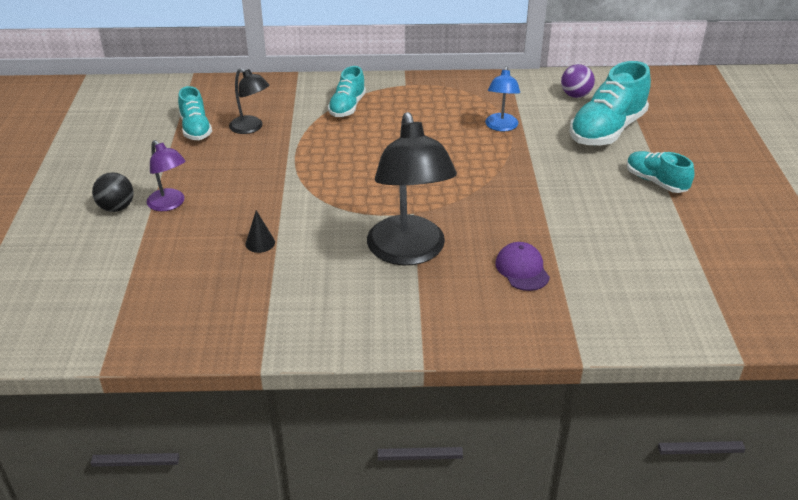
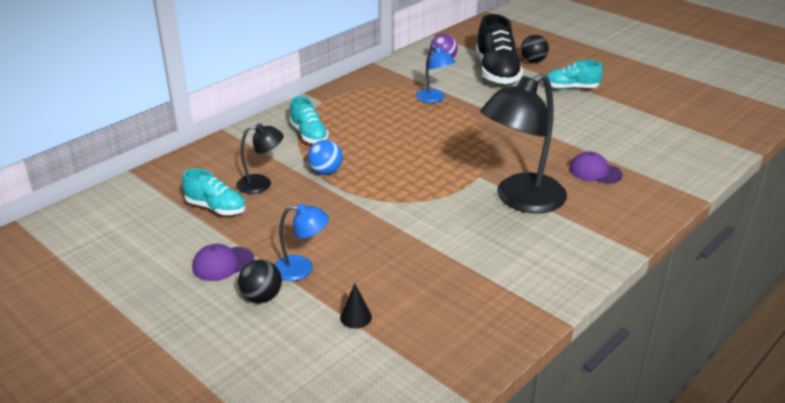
camera: 45 degrees left, 5 degrees down
purple lamp [147,140,185,211] -> blue lamp [274,203,329,281]
black cone [246,210,275,253] -> black cone moved to [340,283,372,328]
black lamp [367,112,457,265] -> black lamp turned 105 degrees clockwise [480,73,567,213]
turquoise shoe [569,61,651,145] -> black shoe [476,14,523,85]
none -> purple cap [192,244,255,281]
none -> blue ball [308,140,343,175]
none -> black ball [521,35,549,63]

